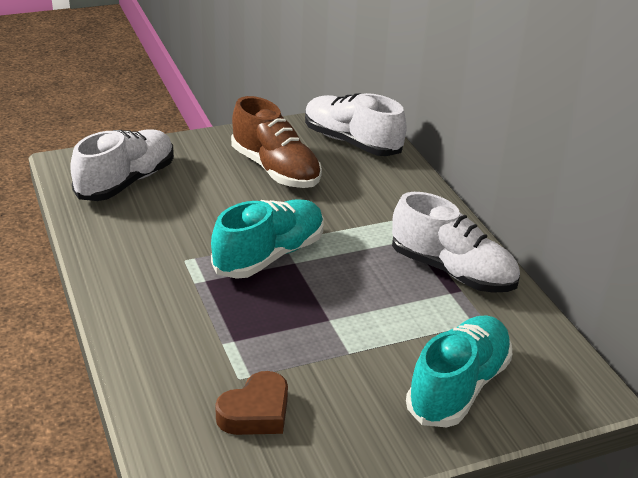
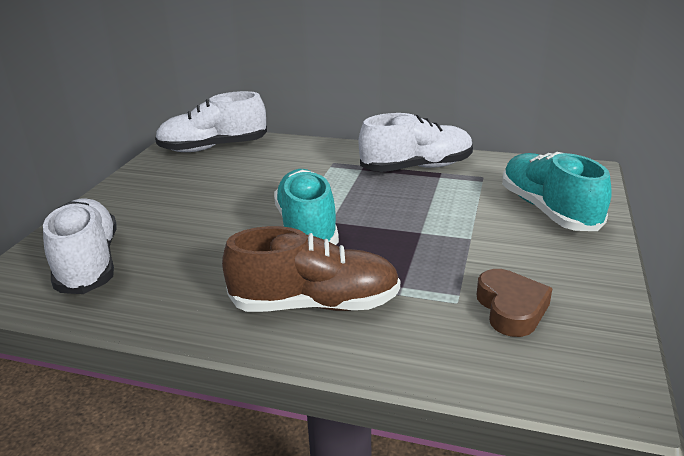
camera: 50 degrees left, 5 degrees down
brown shoe [231,96,322,188] -> brown shoe moved to [222,226,400,312]

